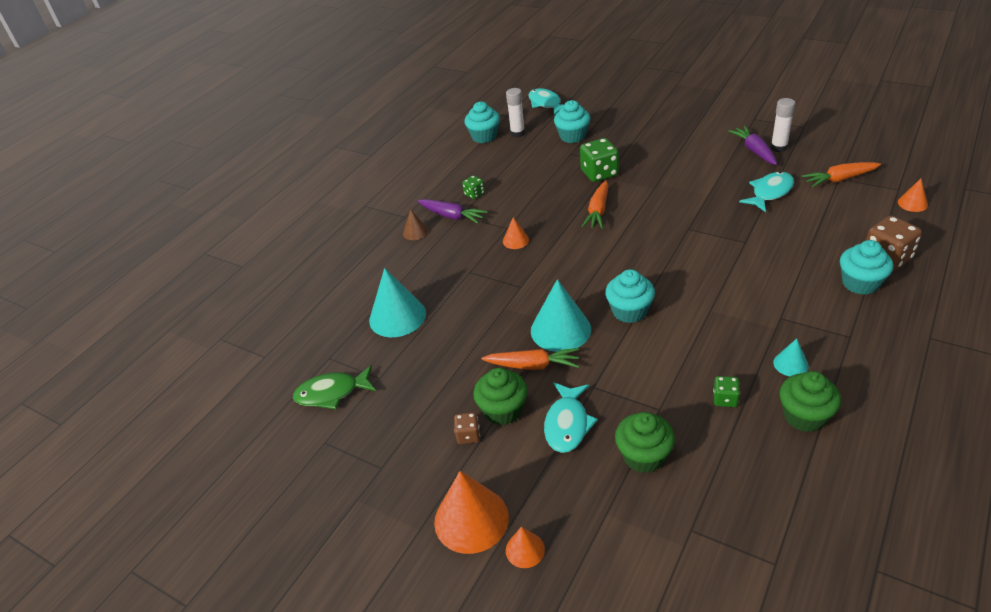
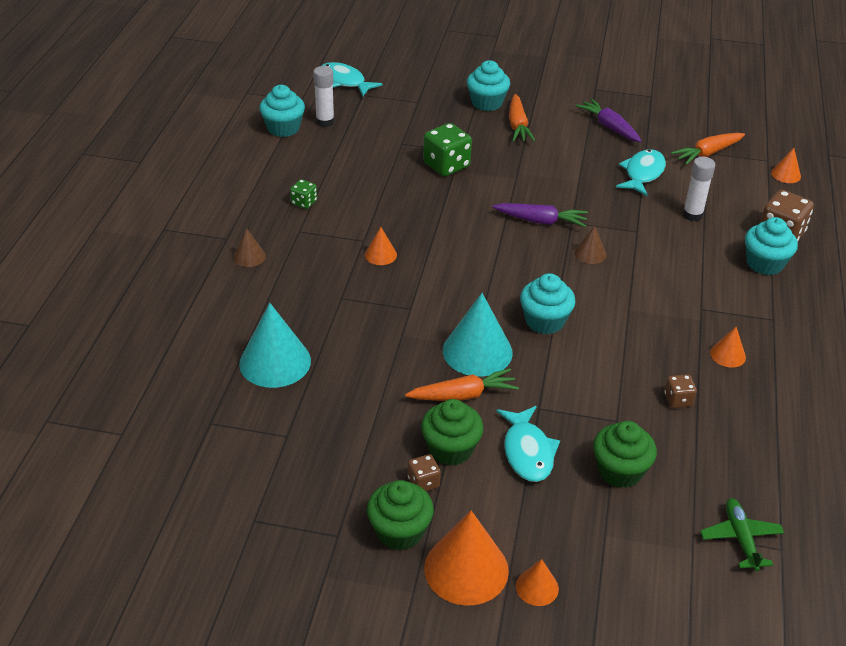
camera: 25 degrees left, 0 degrees up
green fish [293,365,376,409] -> none
purple carrot [418,199,488,224] -> purple carrot moved to [492,203,588,227]
turquoise cupcake [554,100,591,143] -> turquoise cupcake moved to [467,60,510,111]
orange carrot [581,181,609,229] -> orange carrot moved to [509,94,536,142]
green dice [713,376,740,407] -> brown dice [664,374,697,408]
white glue stick [771,98,795,152] -> white glue stick moved to [683,157,715,221]
turquoise cone [773,339,809,376] -> orange cone [710,327,746,368]
green cupcake [779,371,841,432] -> green cupcake moved to [367,480,434,550]
none -> brown cone [574,226,606,264]
none -> green plane [700,498,784,571]

